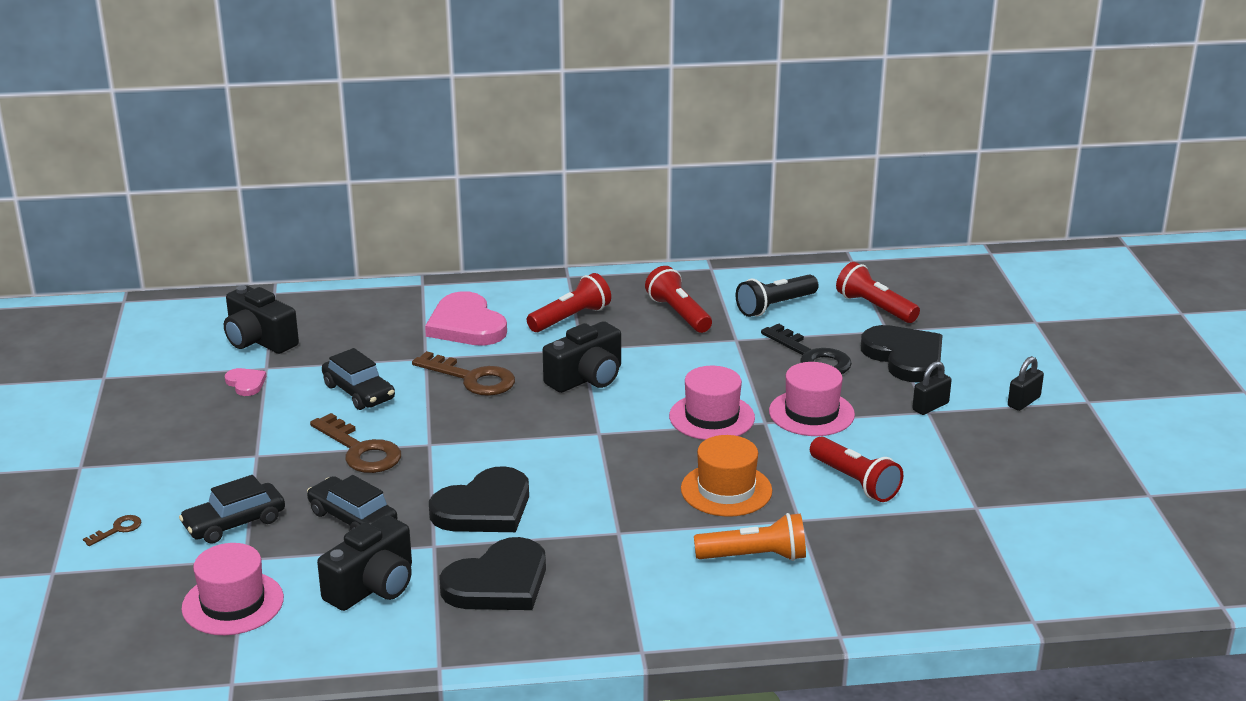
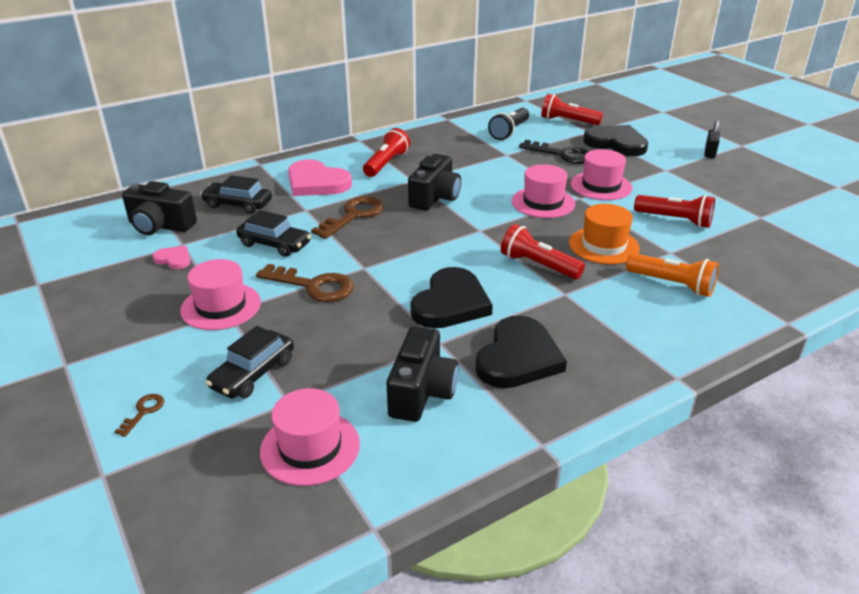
camera: 25 degrees left, 5 degrees up
black car [307,475,397,530] -> black car moved to [201,175,272,214]
brown key [412,351,515,396] -> brown key turned 60 degrees counterclockwise [311,196,384,239]
red flashlight [645,266,712,333] -> red flashlight moved to [501,224,585,279]
orange flashlight [694,513,806,561] -> orange flashlight turned 60 degrees clockwise [626,253,719,297]
black padlock [912,361,952,415] -> none
none -> pink hat [180,259,261,330]

